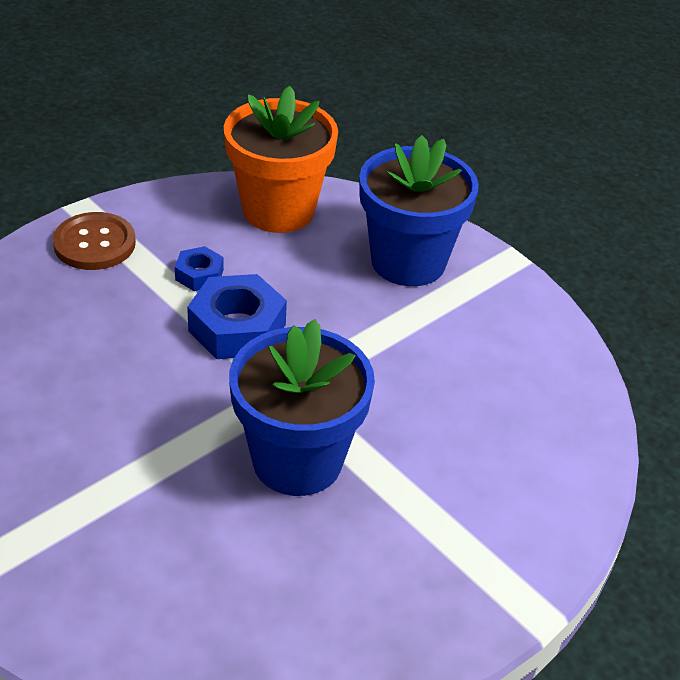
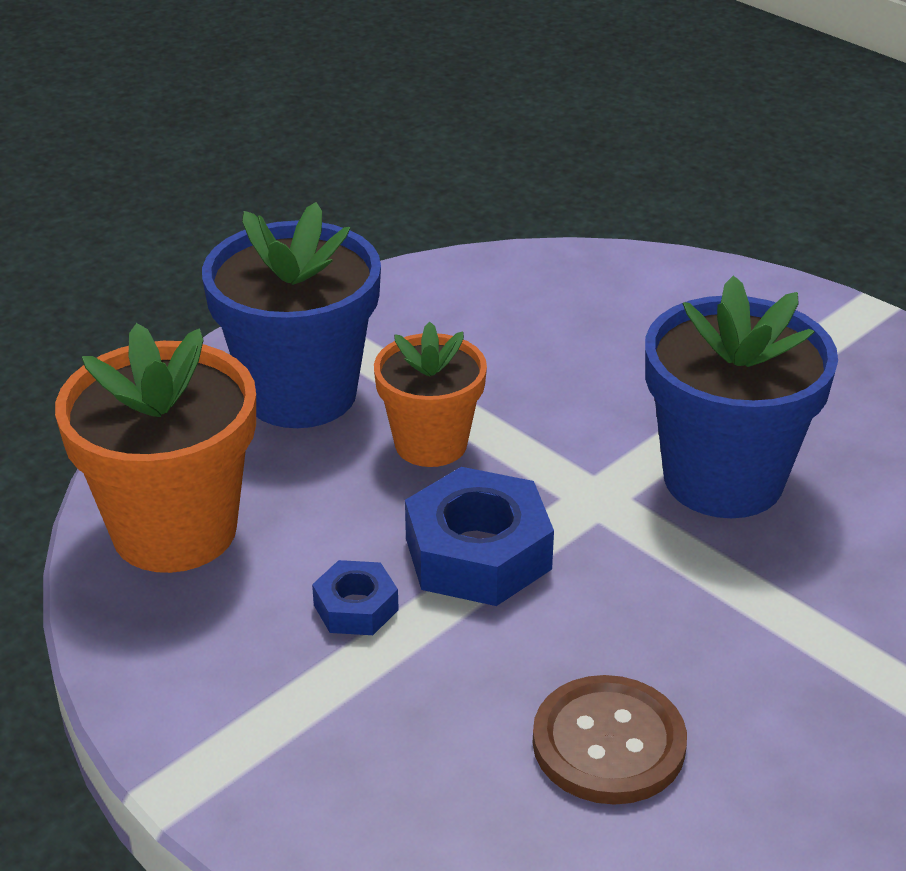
camera: 90 degrees left, 5 degrees down
brown button [53,212,136,270] -> brown button moved to [533,675,687,805]
none -> orange flower pot [374,322,487,467]

